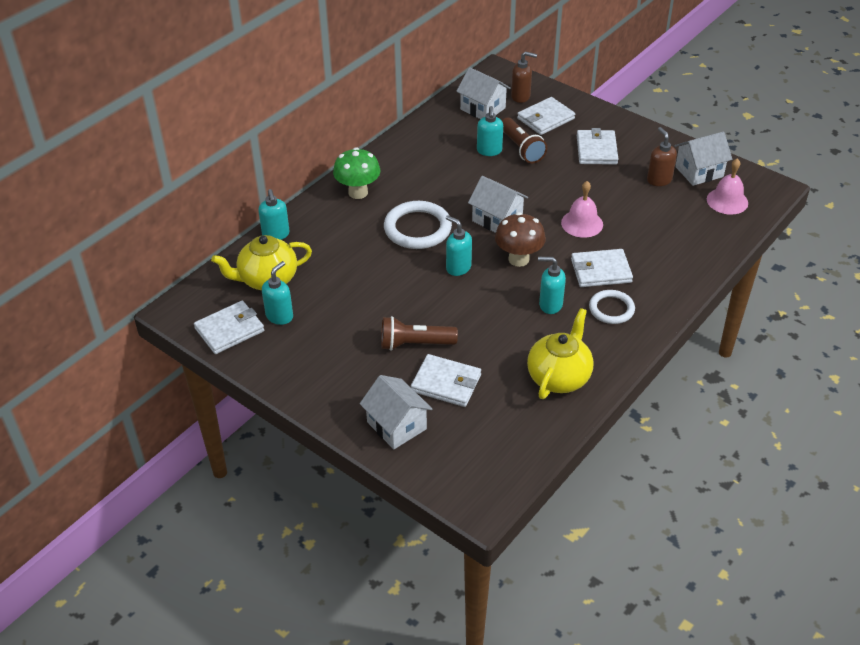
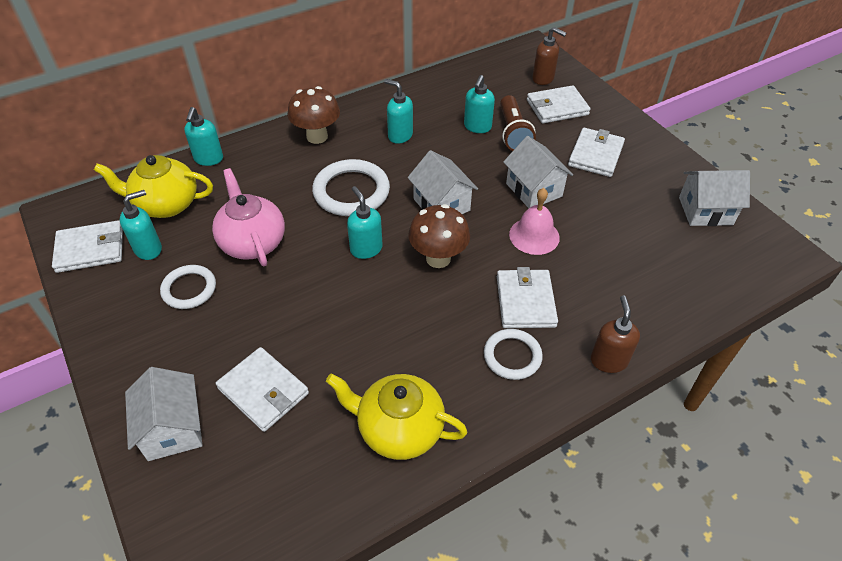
camera: 20 degrees right, 5 degrees up
green mushroom [333,147,381,199] -> brown mushroom [287,86,340,144]
brown flashlight [381,316,458,351] -> none
white house [456,67,511,119] -> white house moved to [503,136,573,208]
yellow teapot [527,308,594,399] -> yellow teapot turned 120 degrees counterclockwise [326,374,467,460]
turquoise soap dispenser [538,257,566,314] -> turquoise soap dispenser moved to [384,79,413,144]
white wallet [571,249,633,287] -> white wallet turned 75 degrees clockwise [497,267,558,328]
brown soap dispenser [647,127,677,186] -> brown soap dispenser moved to [591,295,640,373]
pink bell [707,158,748,215] -> none
none -> white ring [160,265,216,309]
none -> pink teapot [212,168,285,266]

